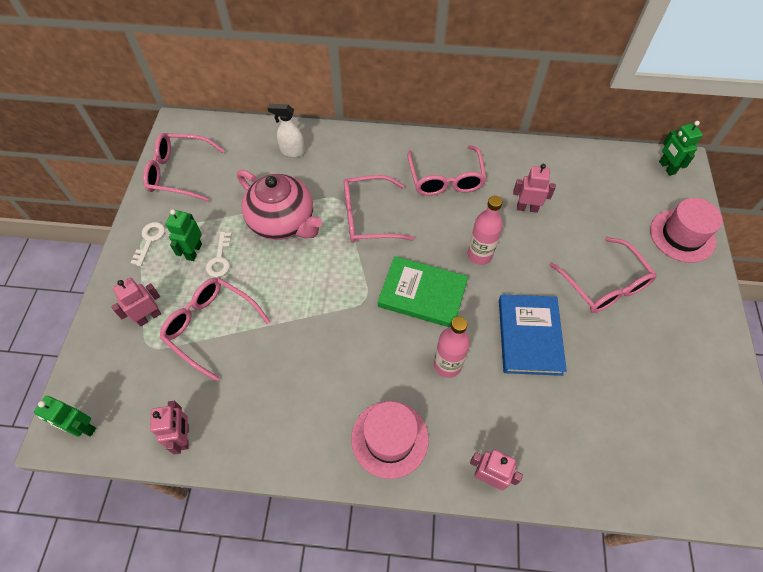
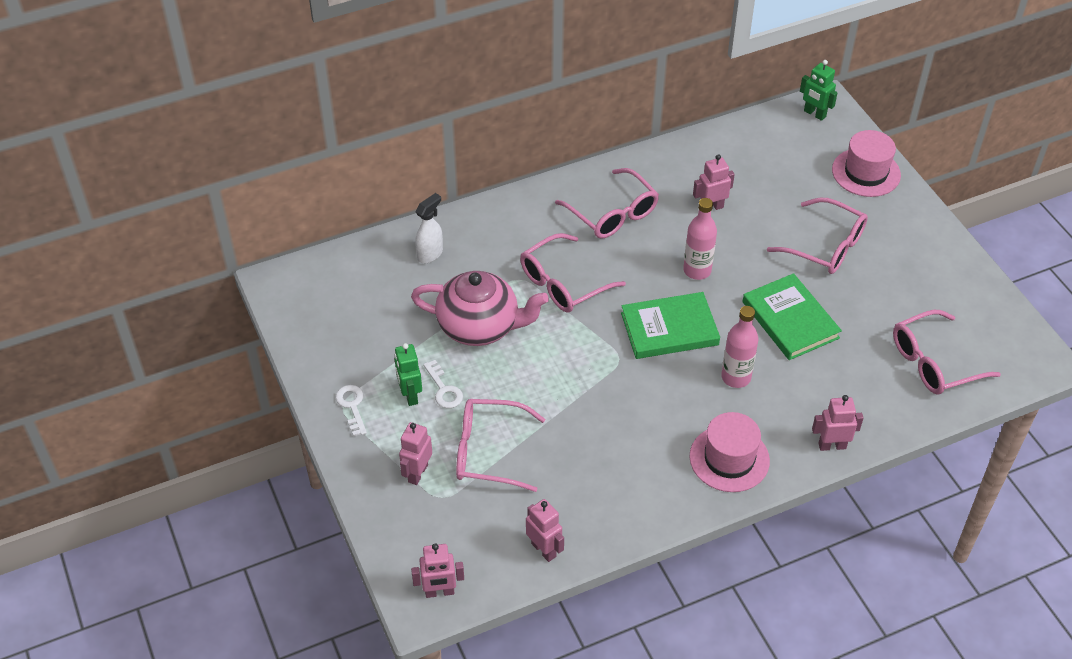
camera: 30 degrees left, 10 degrees down
green robot [34,396,96,437] -> pink robot [411,543,464,598]
pink glasses [143,133,225,201] -> pink glasses moved to [893,310,1001,395]
white spray bottle [268,104,305,157] -> white spray bottle turned 150 degrees clockwise [415,193,443,263]
blue book [499,294,567,376] -> green book [742,273,842,360]

